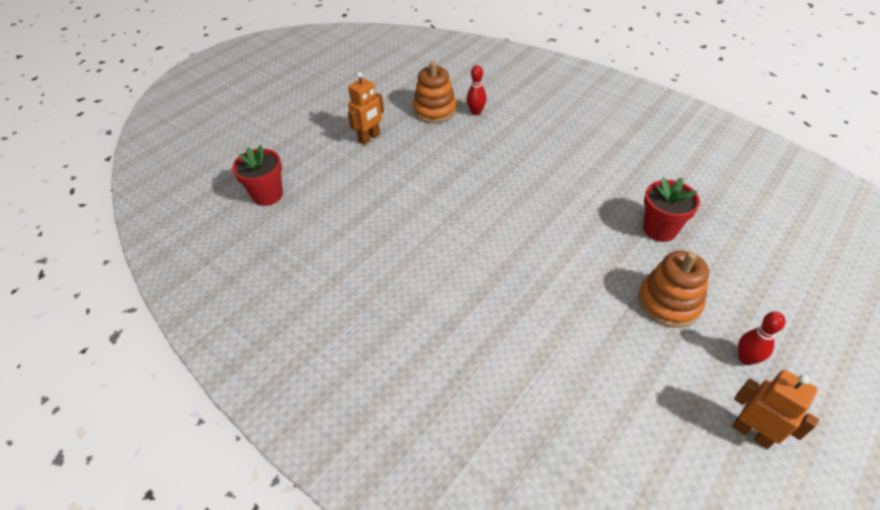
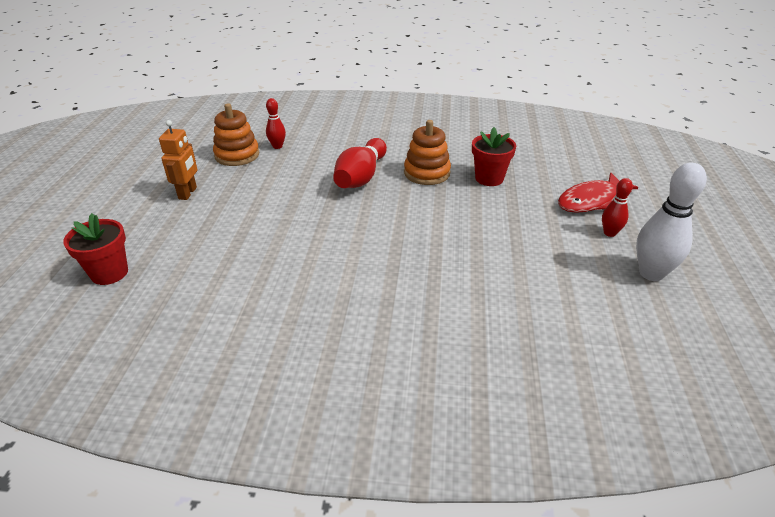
camera: 35 degrees left, 10 degrees down
orange stacking toy [638,251,709,328] -> orange stacking toy moved to [404,120,451,185]
orange robot [732,370,819,449] -> white bowling pin [636,162,707,281]
none -> red bowling pin [333,138,387,188]
none -> red fish [558,173,638,213]

